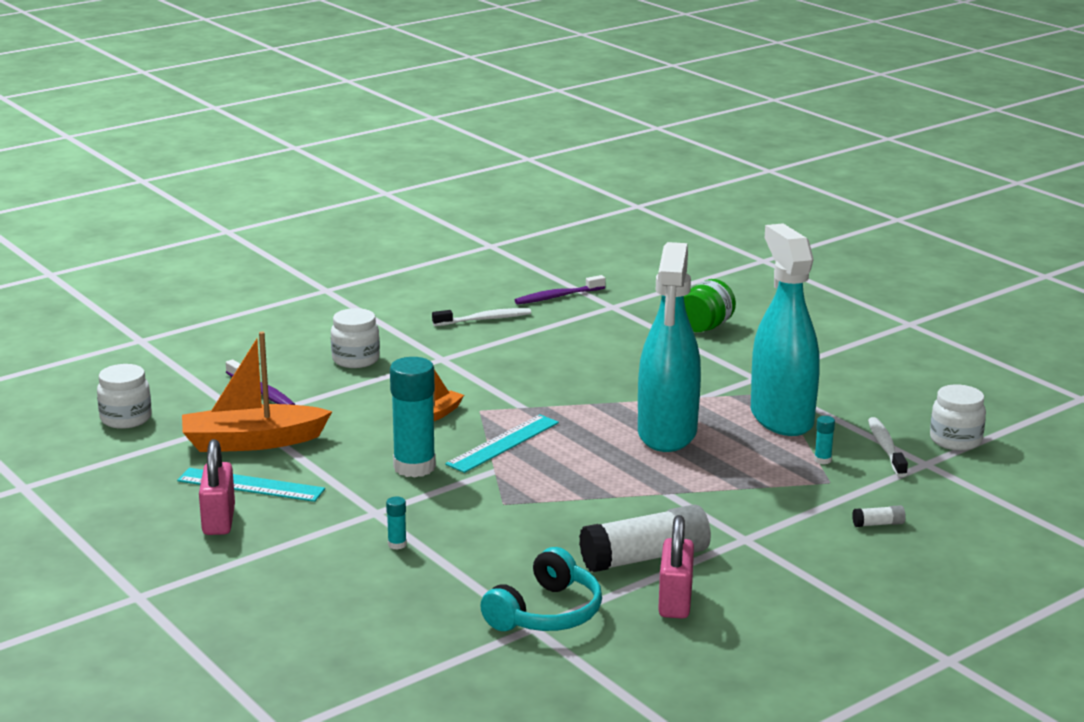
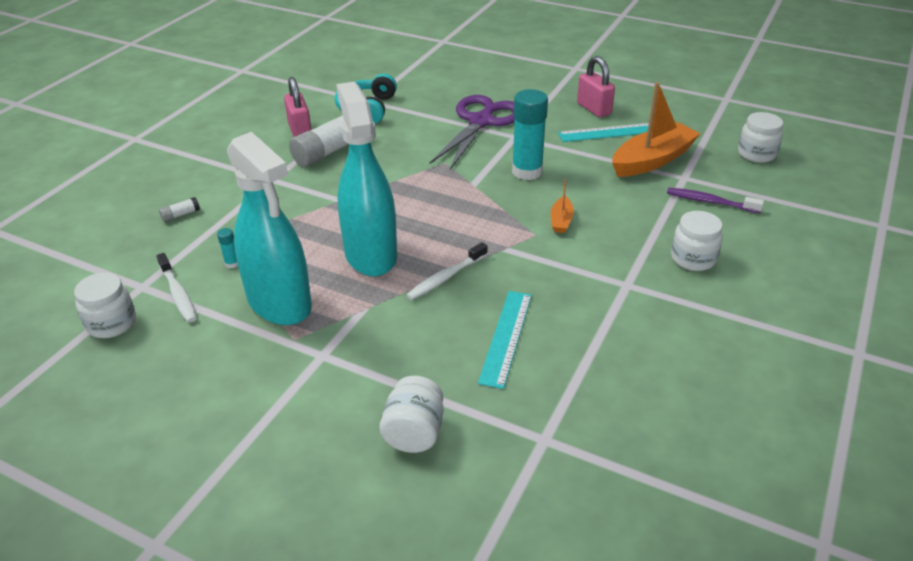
camera: 155 degrees right, 15 degrees up
turquoise glue stick [386,497,407,550] -> purple scissors [429,95,515,170]
white toothbrush [432,308,531,326] -> white toothbrush moved to [406,242,487,300]
turquoise ruler [445,414,559,473] -> turquoise ruler moved to [478,291,532,389]
purple toothbrush [515,275,606,305] -> none
green jar [684,279,736,332] -> white jar [379,376,444,453]

